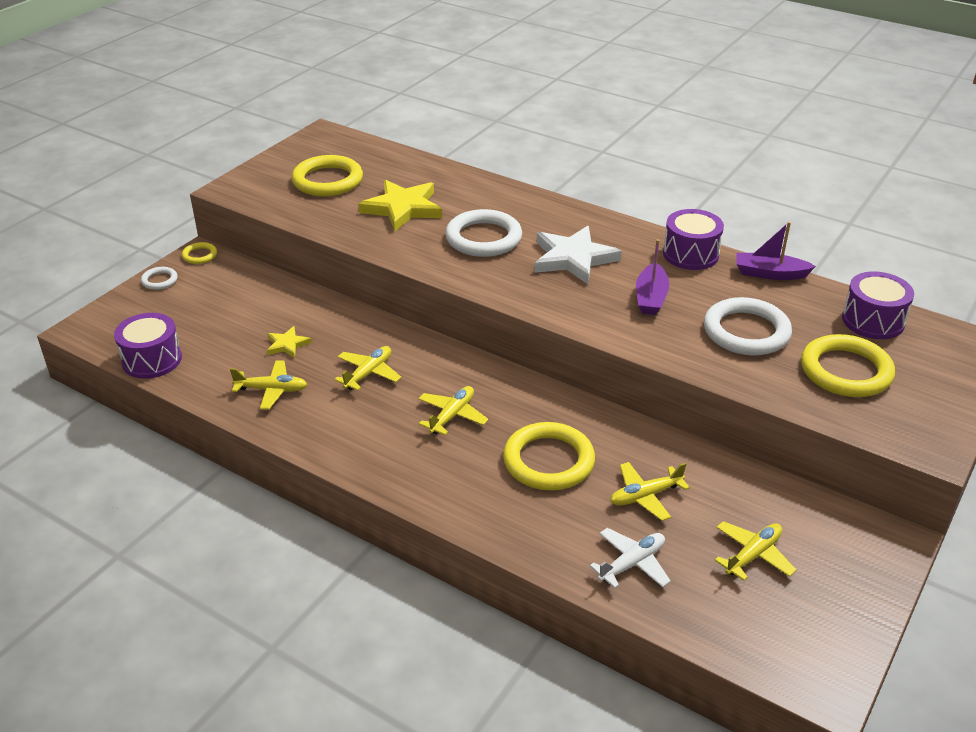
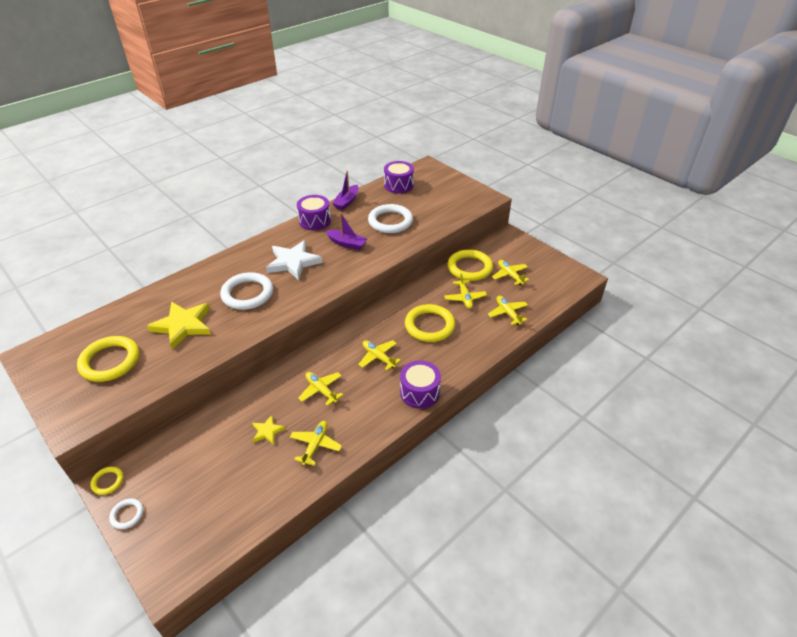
camera: 75 degrees left, 5 degrees up
purple drum [114,313,182,379] -> purple drum moved to [400,360,441,409]
white plane [590,528,671,588] -> yellow plane [488,296,528,325]
yellow ring [801,334,895,397] -> yellow ring moved to [447,249,493,281]

